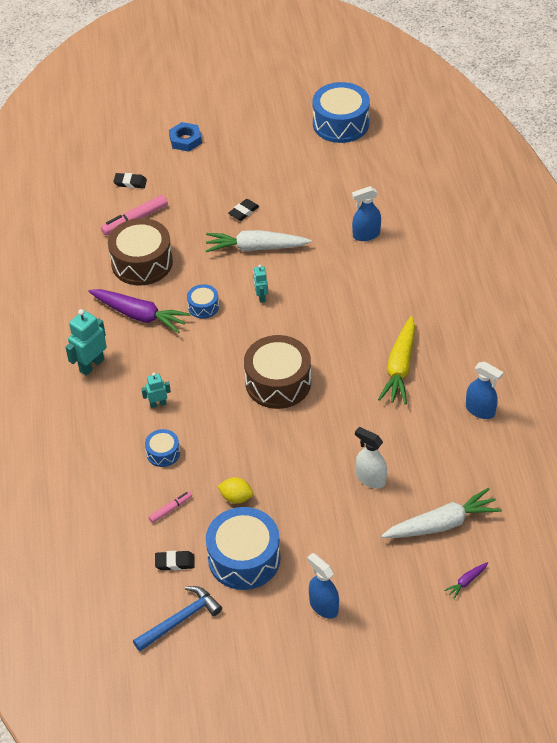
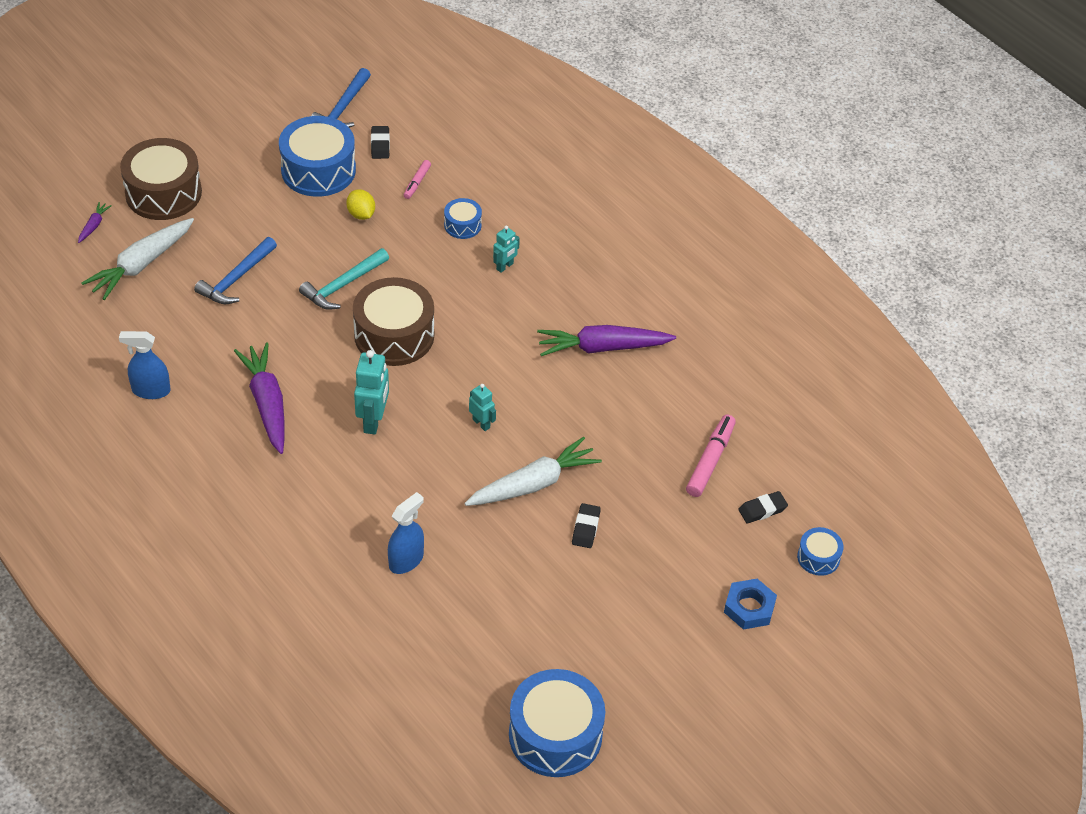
camera: 145 degrees right, 0 degrees up
turquoise robot [66,309,107,376] -> turquoise robot moved to [354,350,389,435]
brown drum [108,218,173,286] -> brown drum moved to [120,138,202,220]
black eraser [155,551,195,570] -> black eraser turned 60 degrees counterclockwise [371,126,390,159]
blue drum [187,284,219,319] -> blue drum moved to [797,527,843,576]
yellow lemon [218,477,253,503] -> yellow lemon turned 75 degrees clockwise [346,189,375,220]
blue spray bottle [307,553,339,619] -> none
white spray bottle [355,427,387,488] -> blue hammer [194,237,277,304]
yellow carrot [378,316,415,405] -> purple carrot [234,342,284,454]
none -> turquoise hammer [299,248,389,310]

